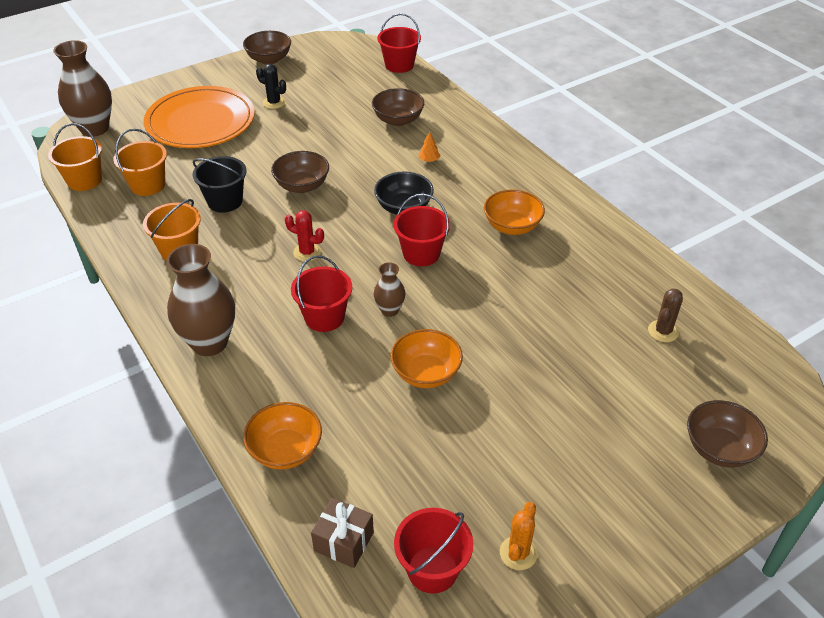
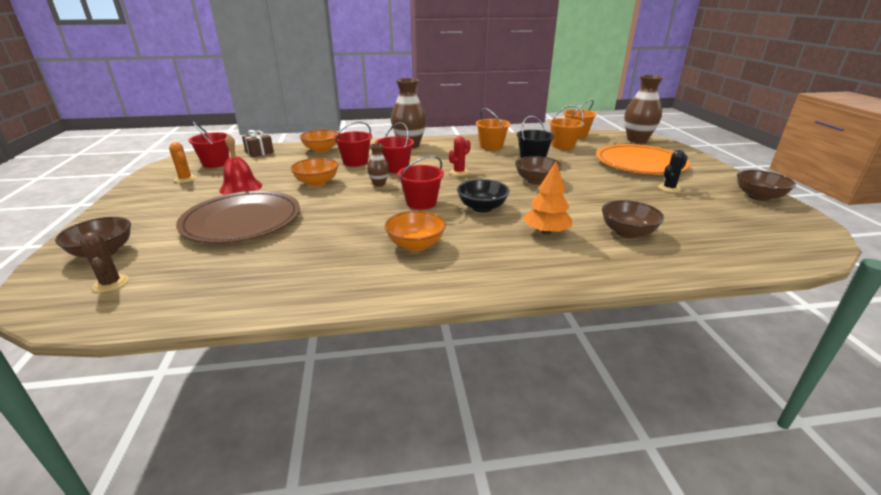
camera: 115 degrees right, 15 degrees down
red bucket [377,13,421,73] -> red bucket moved to [334,121,372,167]
orange tree [419,132,440,162] -> orange tree [523,162,572,235], size x2.08
brown cactus [648,288,683,342] -> brown cactus moved to [80,232,129,293]
none -> brown plate [176,191,300,244]
none -> red bell [219,134,262,195]

